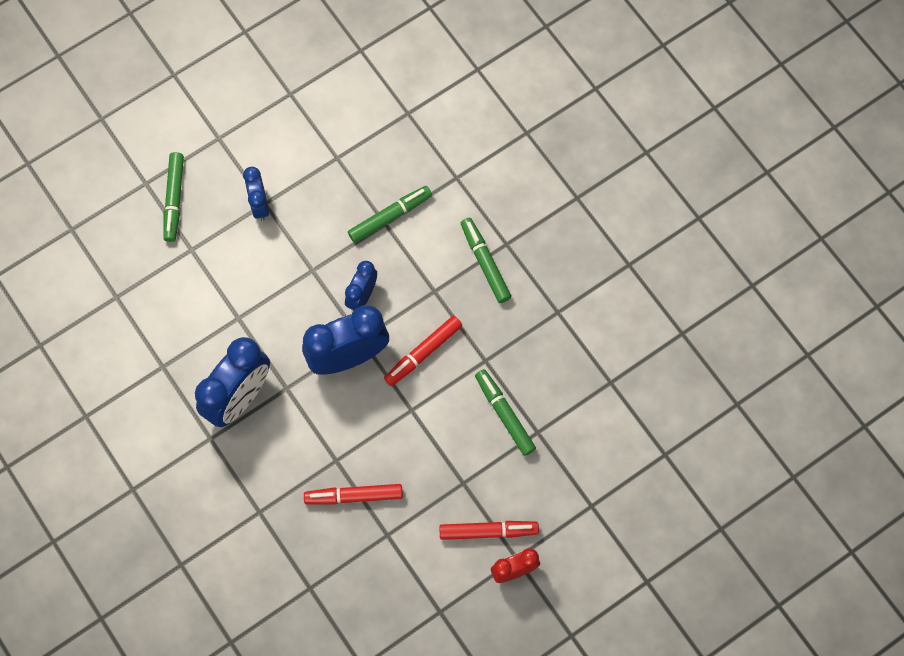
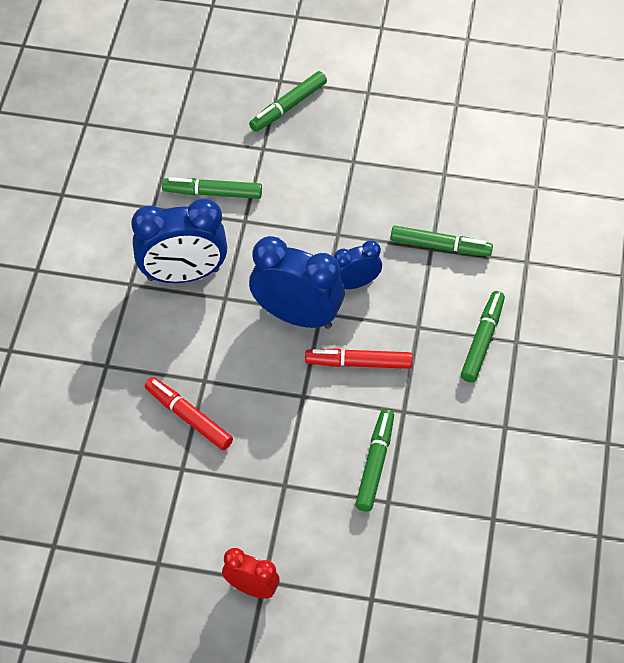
camera: 45 degrees right, 15 degrees down
blue clock [243,167,269,221] -> none
red marker [439,521,539,540] -> none
none -> green marker [162,177,262,199]

